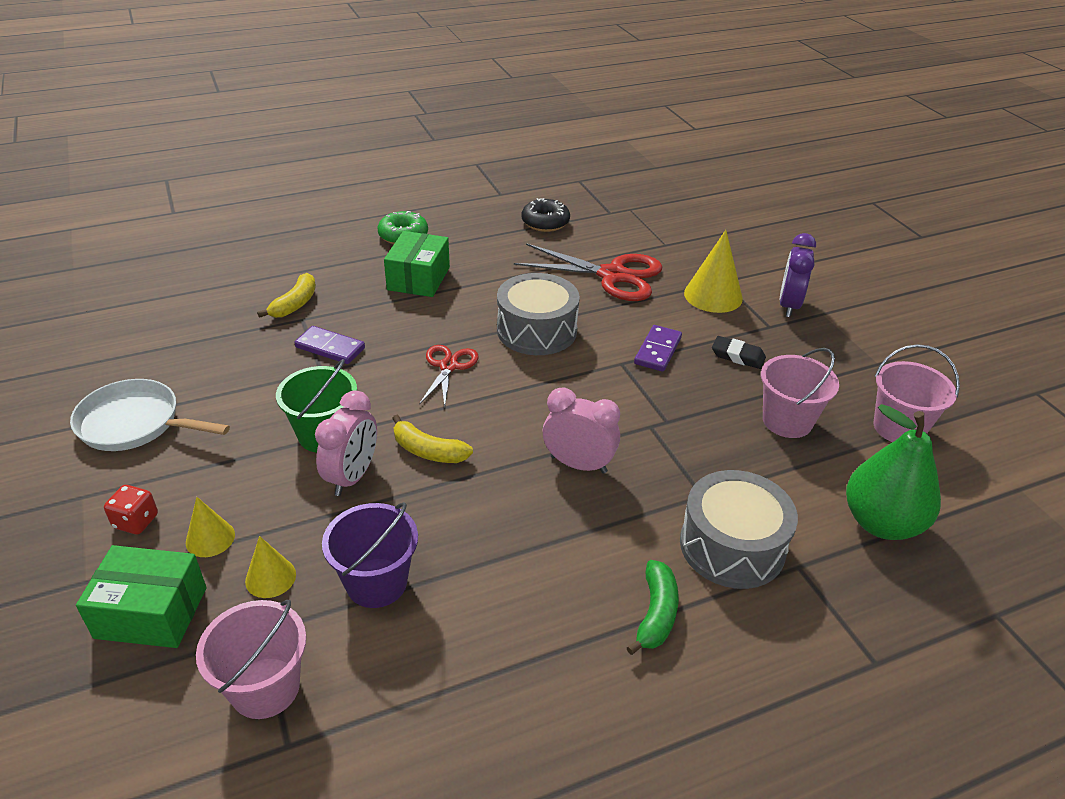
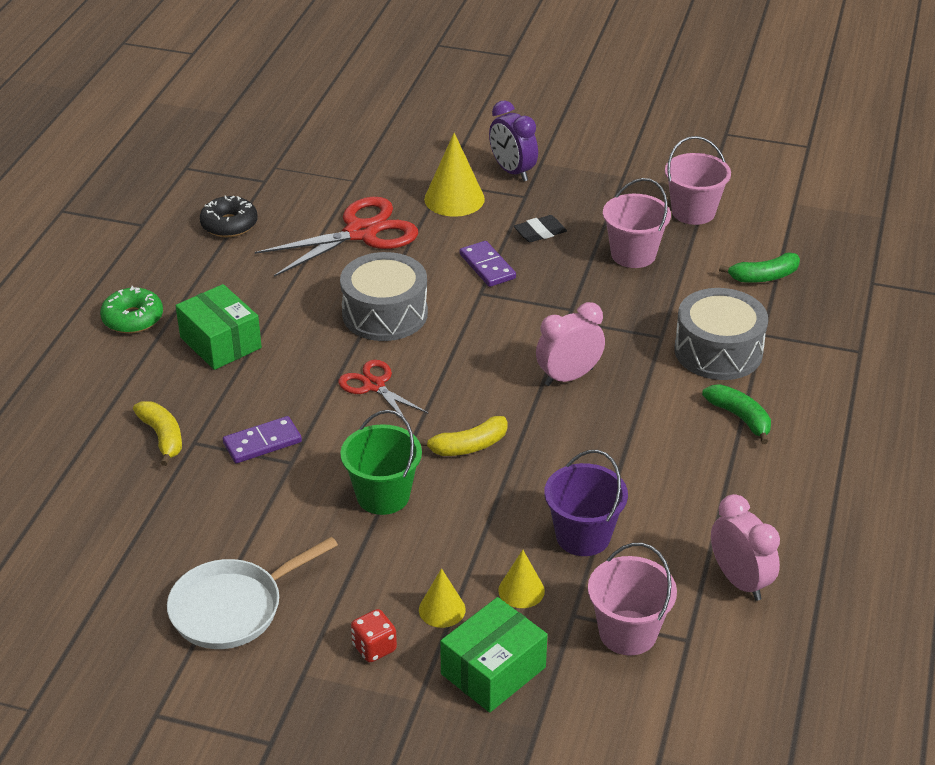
camera: 50 degrees left, 0 degrees up
pink clock [315,390,377,496] -> pink clock moved to [711,494,780,601]
green pear [846,404,941,540] -> green banana [719,252,800,283]

